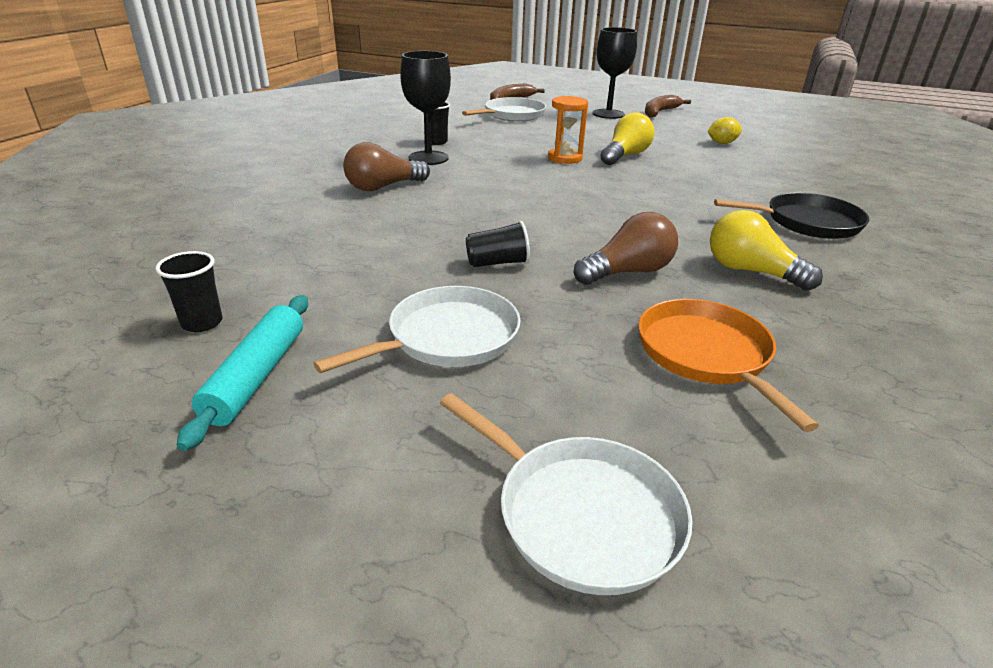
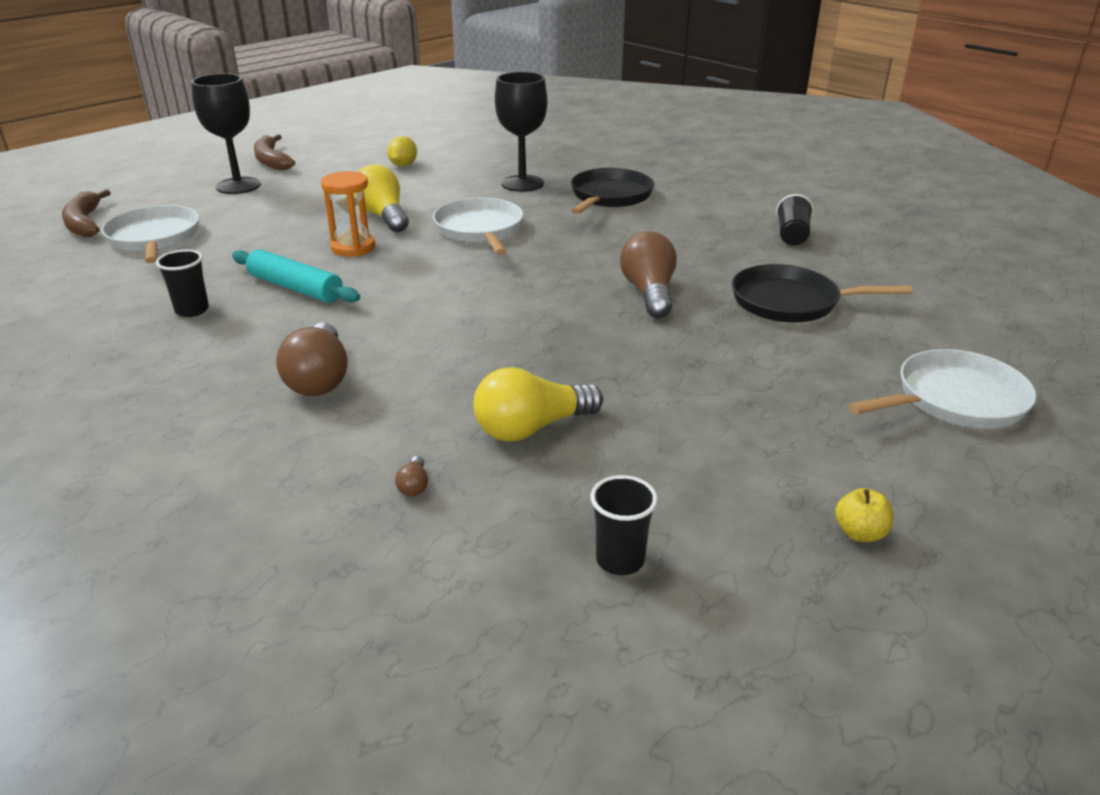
camera: 65 degrees left, 0 degrees up
turquoise rolling pin [177,295,308,451] -> turquoise rolling pin moved to [232,249,360,303]
white pan [313,286,521,373] -> white pan moved to [433,198,523,255]
black goblet [400,51,451,165] -> black goblet moved to [495,72,547,192]
black cup [466,221,530,267] -> black cup moved to [776,194,814,245]
orange pan [638,299,819,432] -> black pan [732,264,912,323]
yellow light bulb [710,210,823,291] -> yellow light bulb moved to [474,367,603,441]
none -> brown light bulb [395,456,428,497]
none -> yellow apple [835,488,893,542]

